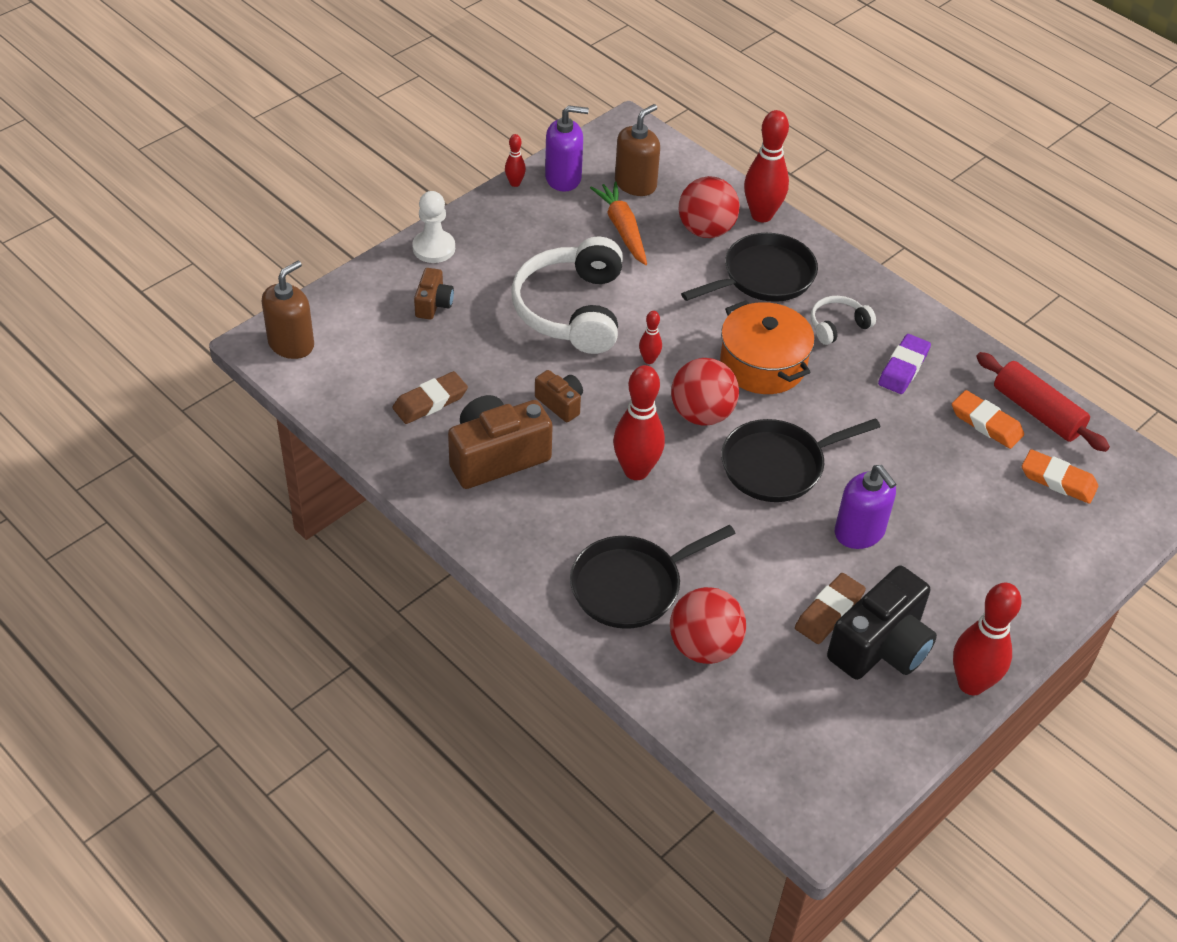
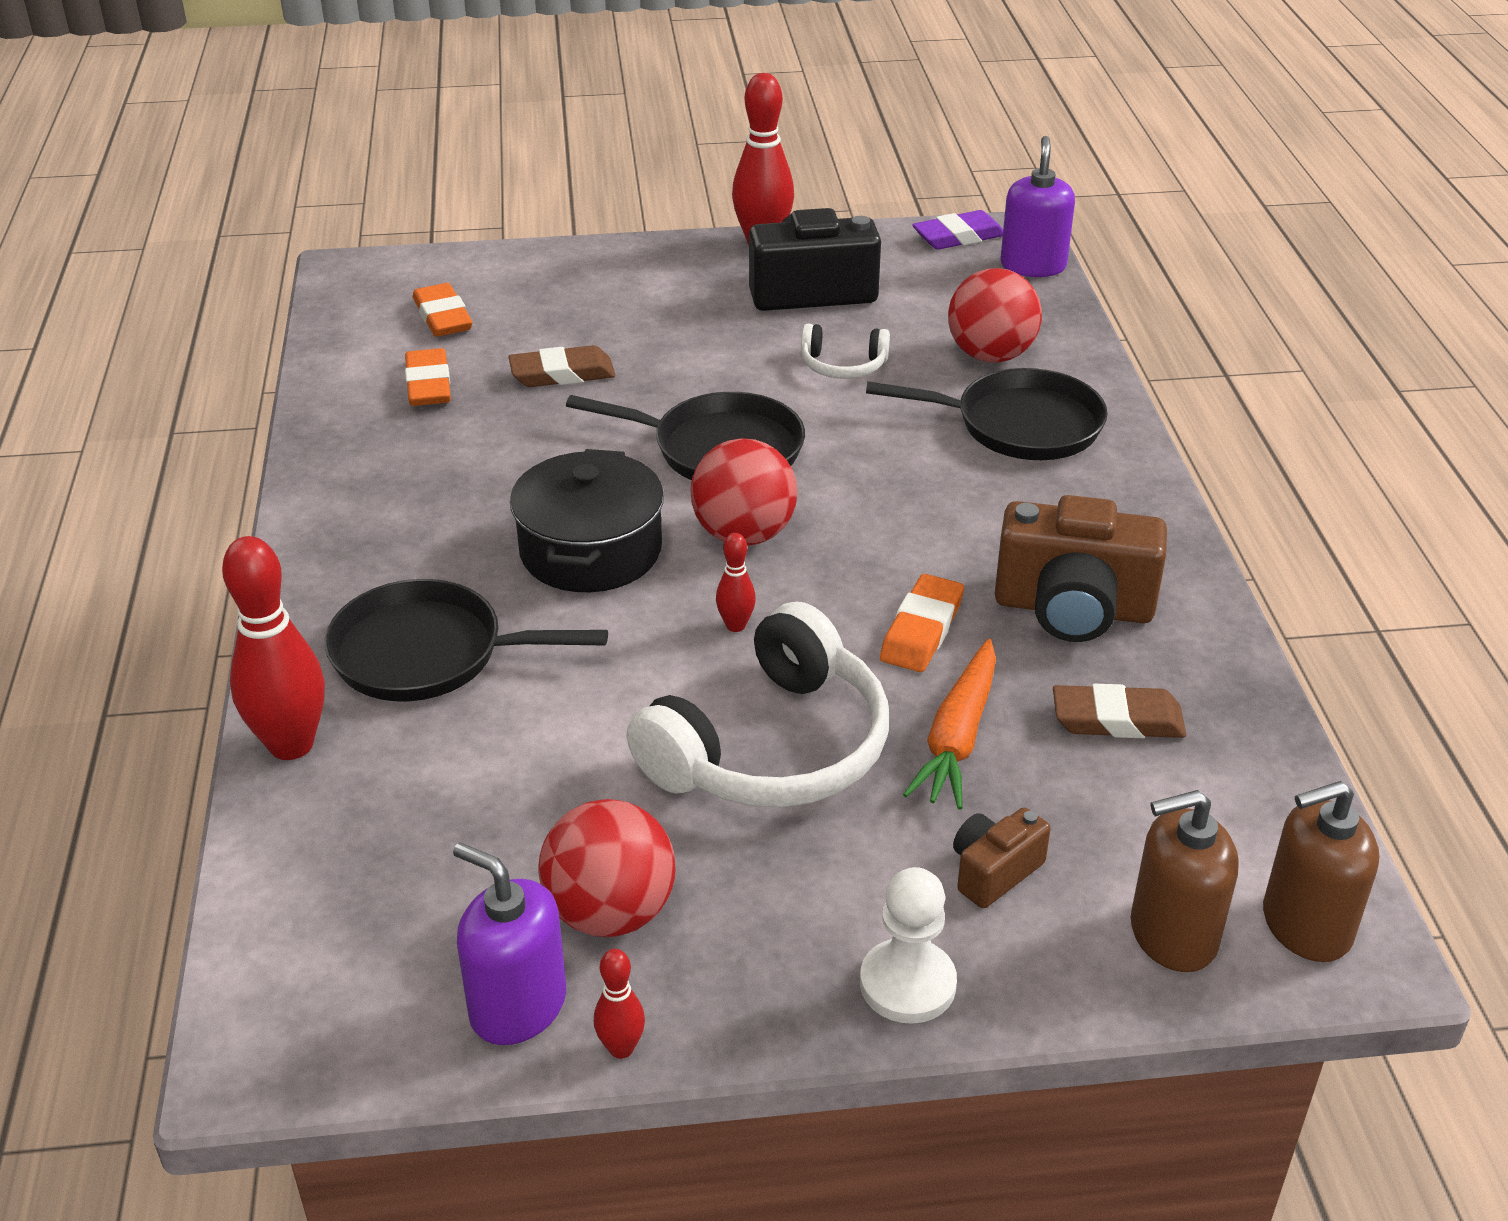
camera: 140 degrees left, 10 degrees down
brown camera [535,370,583,422] -> orange eraser [880,574,964,672]
orange carrot [590,181,647,265] -> orange carrot moved to [903,638,996,809]
red bowling pin [613,365,665,480] -> none
brown soap dispenser [615,104,660,196] -> brown soap dispenser moved to [1131,790,1239,972]
red ball [679,176,740,238] -> red ball moved to [538,799,676,937]
orange pot [720,300,815,394] -> black pot [510,449,664,592]
brown eraser [795,573,866,644] -> brown eraser moved to [508,345,615,387]
white headphones [811,296,876,345] -> white headphones moved to [801,324,890,379]
purple soap dispenser [835,465,896,549] -> purple soap dispenser moved to [1000,136,1075,277]
purple eraser [878,334,931,394] -> purple eraser moved to [912,210,1003,250]
red rolling pin [976,352,1110,452] -> none

